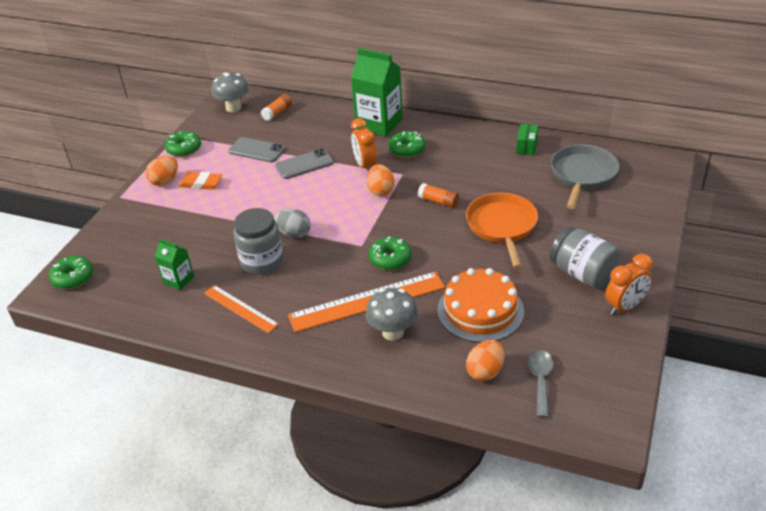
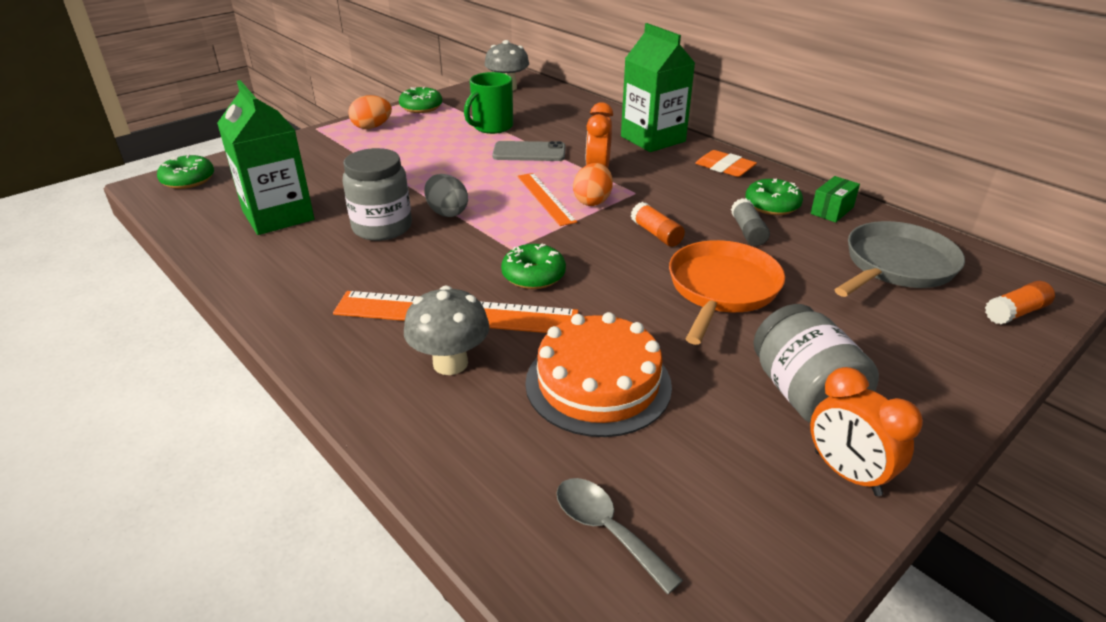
camera: 25 degrees right, 5 degrees down
green carton [155,239,194,290] -> green carton [217,80,314,235], size x1.93
orange eraser [179,172,222,190] -> orange eraser moved to [695,150,757,177]
orange ruler [204,285,279,333] -> orange ruler moved to [517,173,577,226]
grey phone [228,137,285,162] -> green mug [464,72,513,134]
orange glue stick [261,94,292,121] -> orange glue stick moved to [985,281,1055,324]
green donut [389,131,426,158] -> green donut moved to [745,178,803,215]
orange egg [466,340,505,381] -> none
grey spoon [528,350,554,418] -> grey spoon turned 75 degrees counterclockwise [556,478,683,595]
orange clock [605,254,653,315] -> orange clock turned 60 degrees clockwise [810,367,923,496]
none -> grey glue stick [731,198,770,246]

